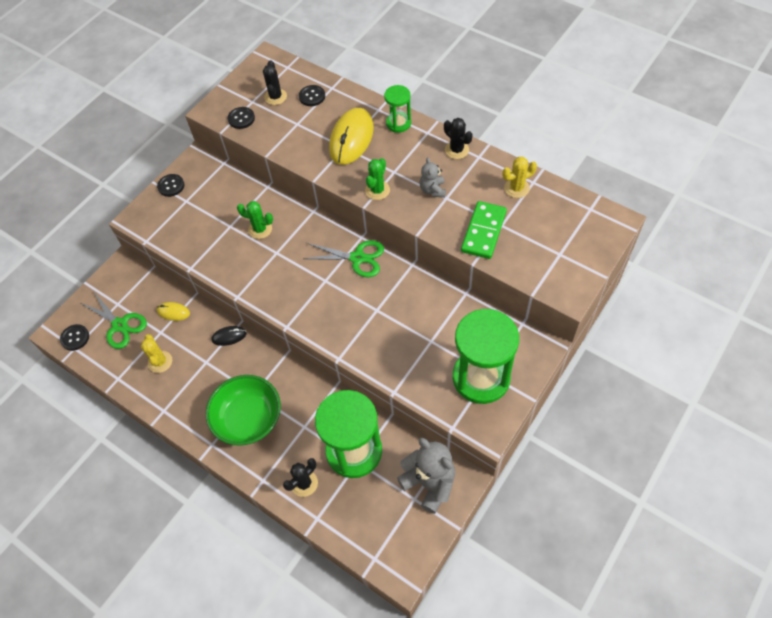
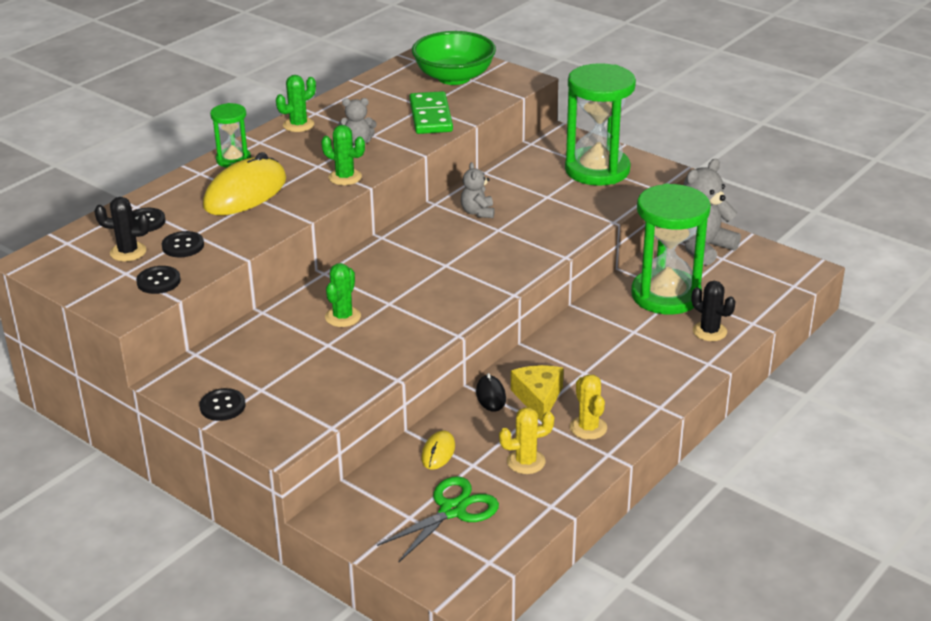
camera: 90 degrees left, 25 degrees down
black button [60,324,89,351] -> black button moved to [162,231,204,257]
green bowl [206,375,281,446] -> green bowl moved to [412,31,496,85]
green scissors [303,240,384,277] -> none
yellow mouse [329,108,374,165] -> yellow mouse turned 75 degrees counterclockwise [203,152,286,215]
black cactus [444,118,473,159] -> green cactus [276,75,316,132]
green domino [461,201,507,259] -> green domino turned 60 degrees clockwise [410,91,453,134]
yellow cactus [502,157,537,198] -> yellow cactus moved to [570,374,607,440]
none -> grey teddy bear [461,162,495,218]
none -> yellow cheese [511,365,564,422]

